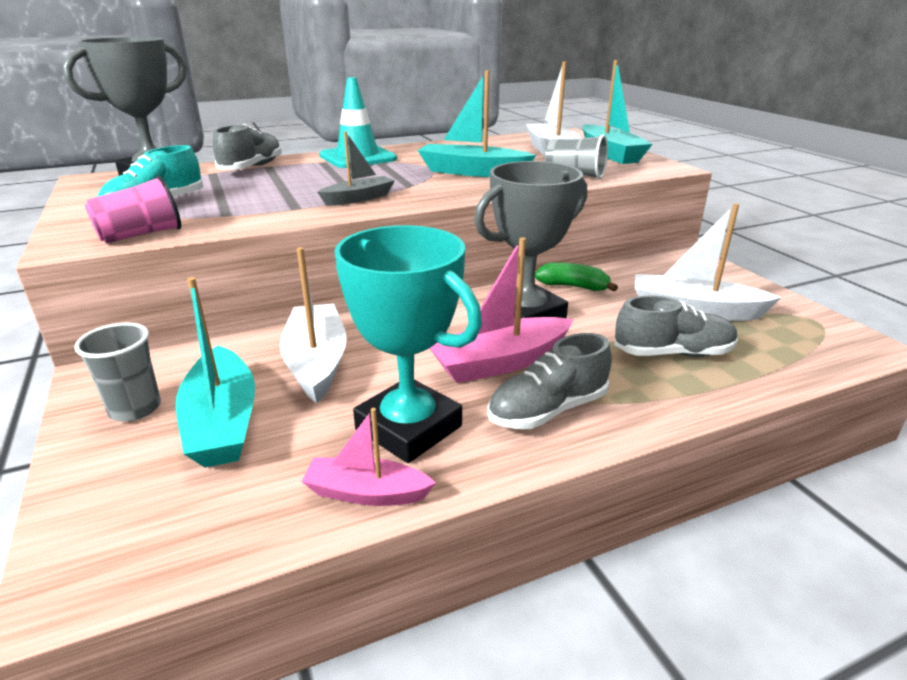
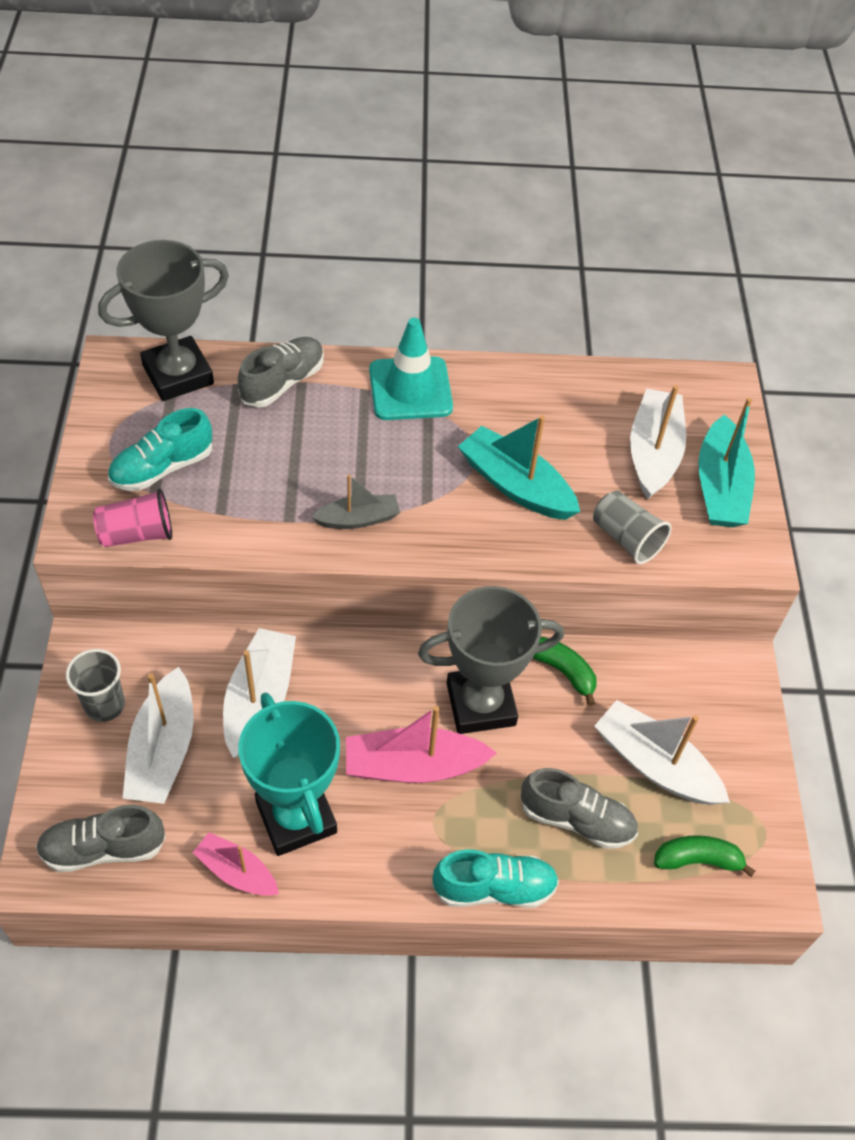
camera: 20 degrees right, 25 degrees up
turquoise boat [176,277,255,467] -> white boat [123,667,194,804]
grey shoe [487,333,612,429] -> grey shoe moved to [36,805,166,872]
none -> turquoise shoe [432,849,559,908]
none -> green banana [654,835,755,877]

